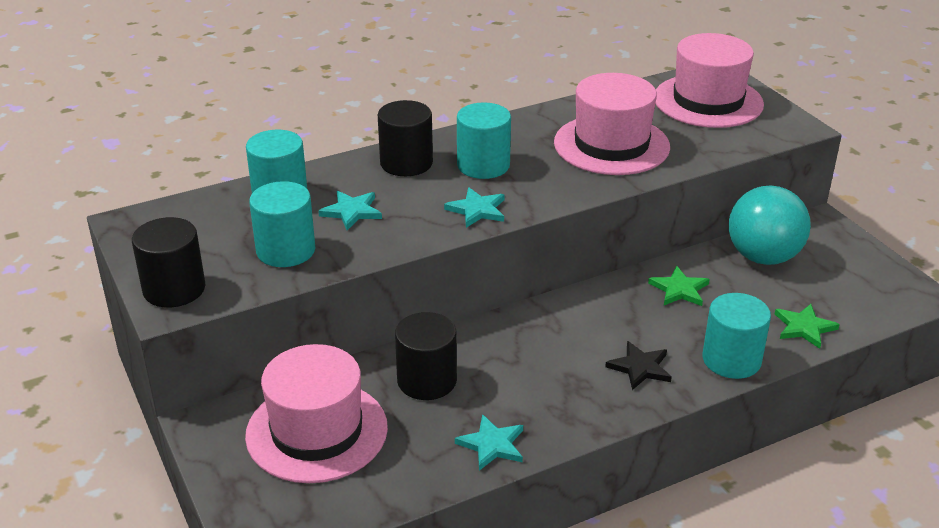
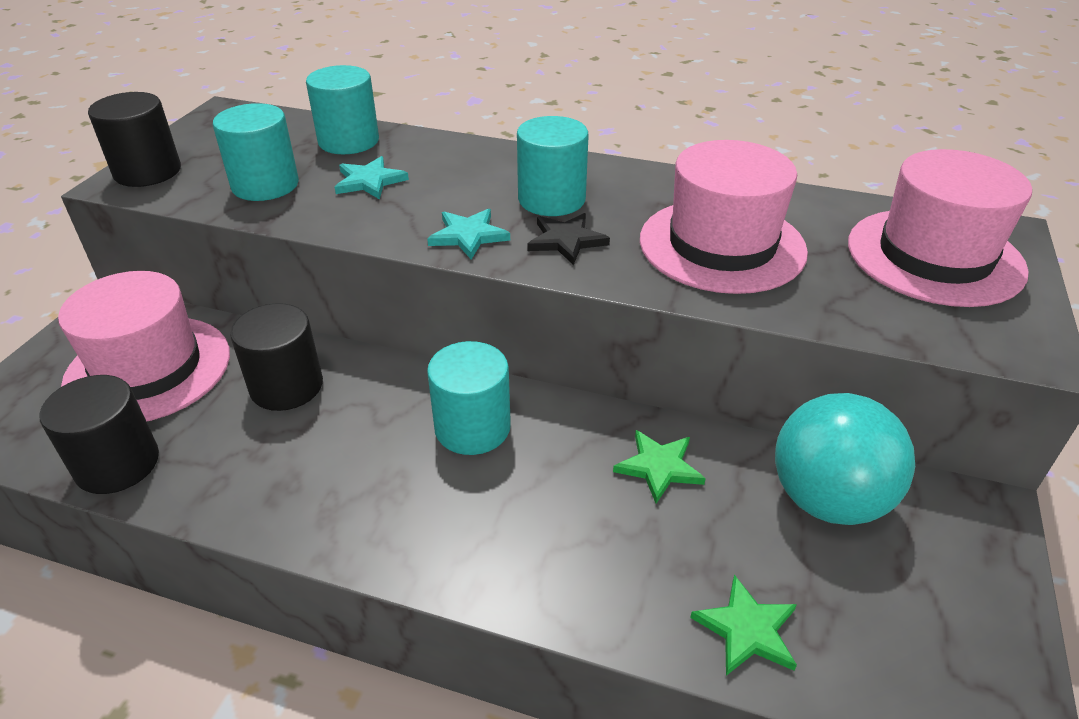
camera: 45 degrees right, 5 degrees up
black cylinder [378,100,433,176] -> black cylinder moved to [39,375,159,494]
turquoise star [455,414,523,471] -> none
black star [605,341,672,390] -> black star moved to [527,213,610,265]
turquoise cylinder [703,293,771,379] -> turquoise cylinder moved to [427,341,511,455]

